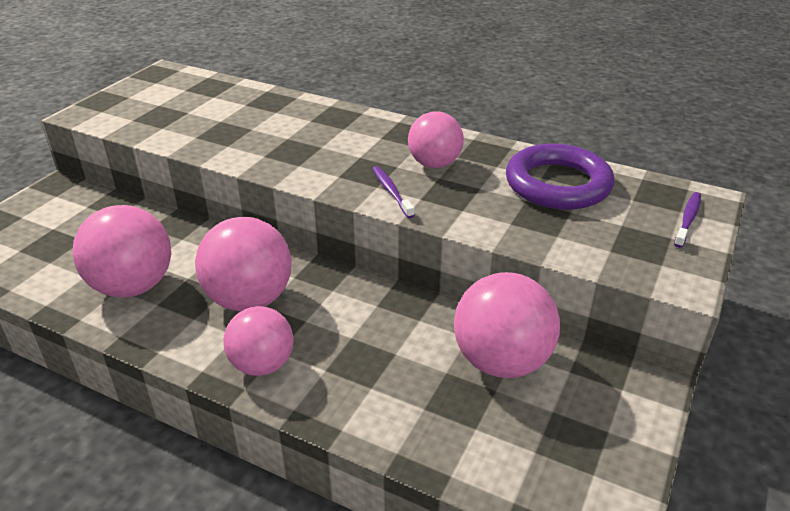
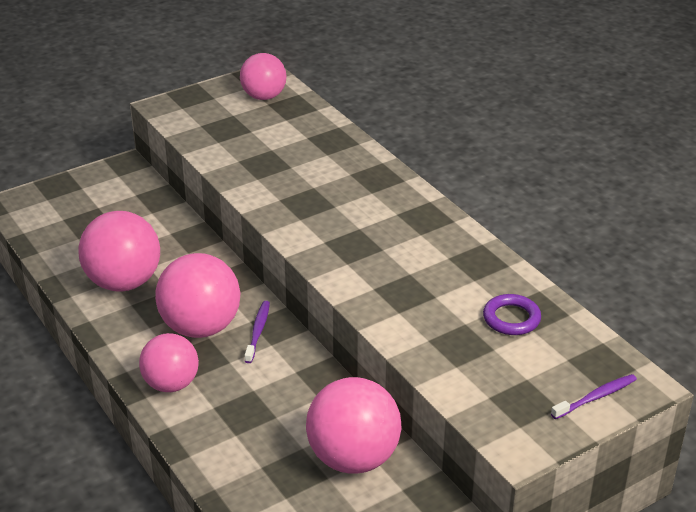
camera: 30 degrees right, 0 degrees up
purple toothbrush [372,166,415,218] -> purple toothbrush moved to [245,301,270,363]
pink ball [408,111,464,168] -> pink ball moved to [240,53,286,100]
purple ring [506,143,614,210] -> purple ring [483,294,541,335], size x0.53

